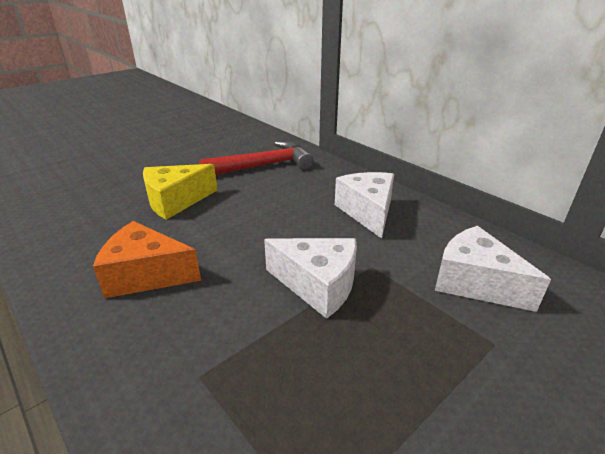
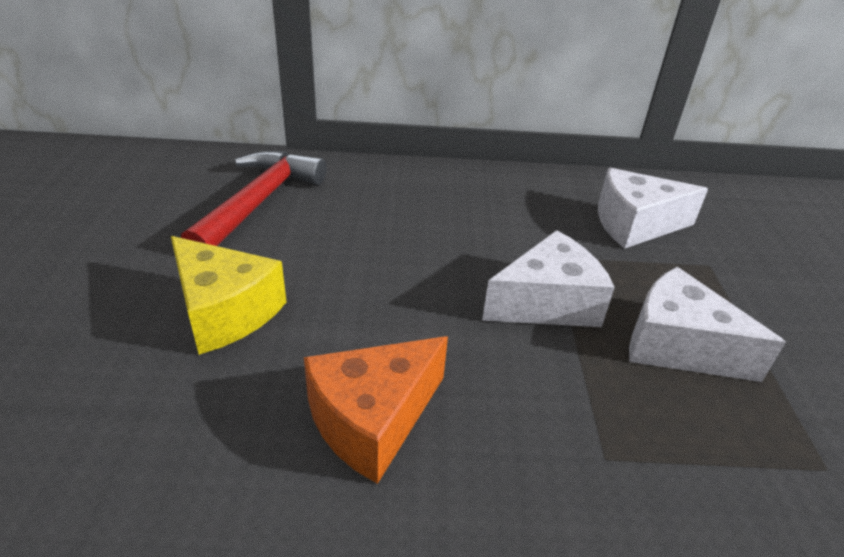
camera: 50 degrees left, 5 degrees up
yellow cheese [143,164,217,220] -> yellow cheese turned 60 degrees counterclockwise [171,236,287,355]
white cheese [335,172,394,238] -> white cheese moved to [629,267,786,382]

